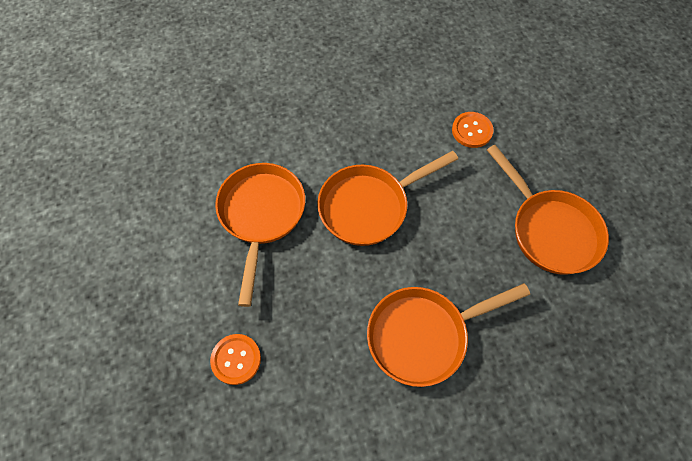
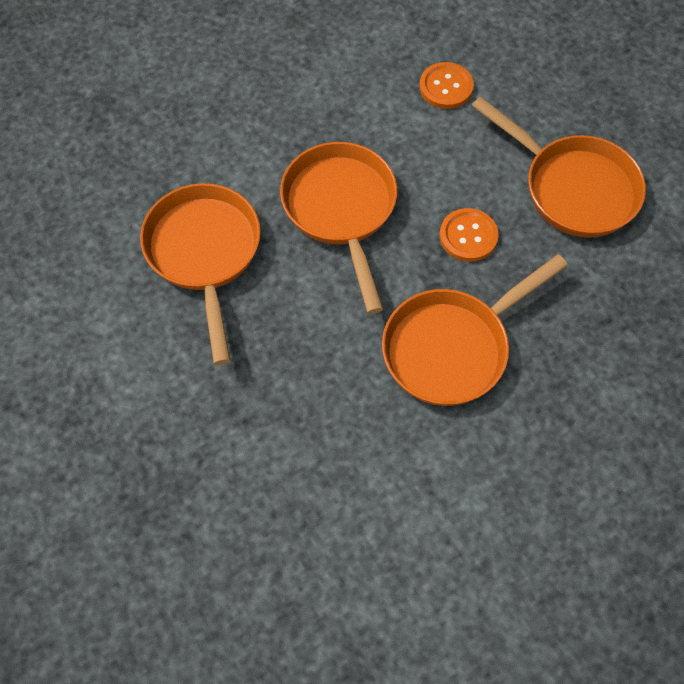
camera: 15 degrees left, 0 degrees up
orange button [210,334,261,385] -> orange button moved to [440,208,499,262]
orange pan [317,151,458,246] -> orange pan turned 120 degrees clockwise [280,142,397,314]

